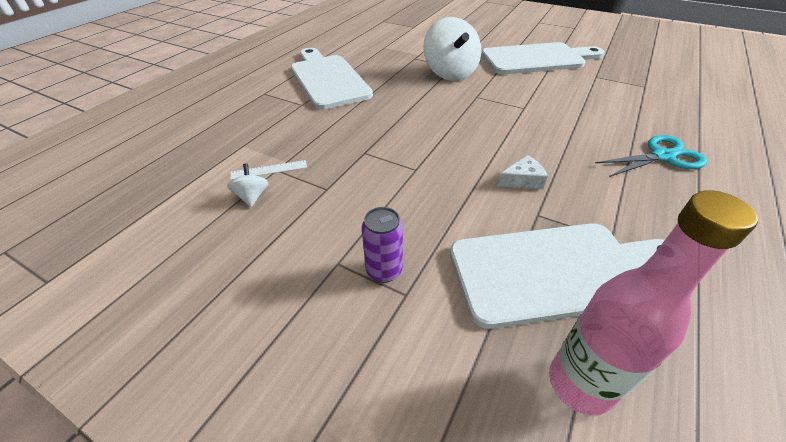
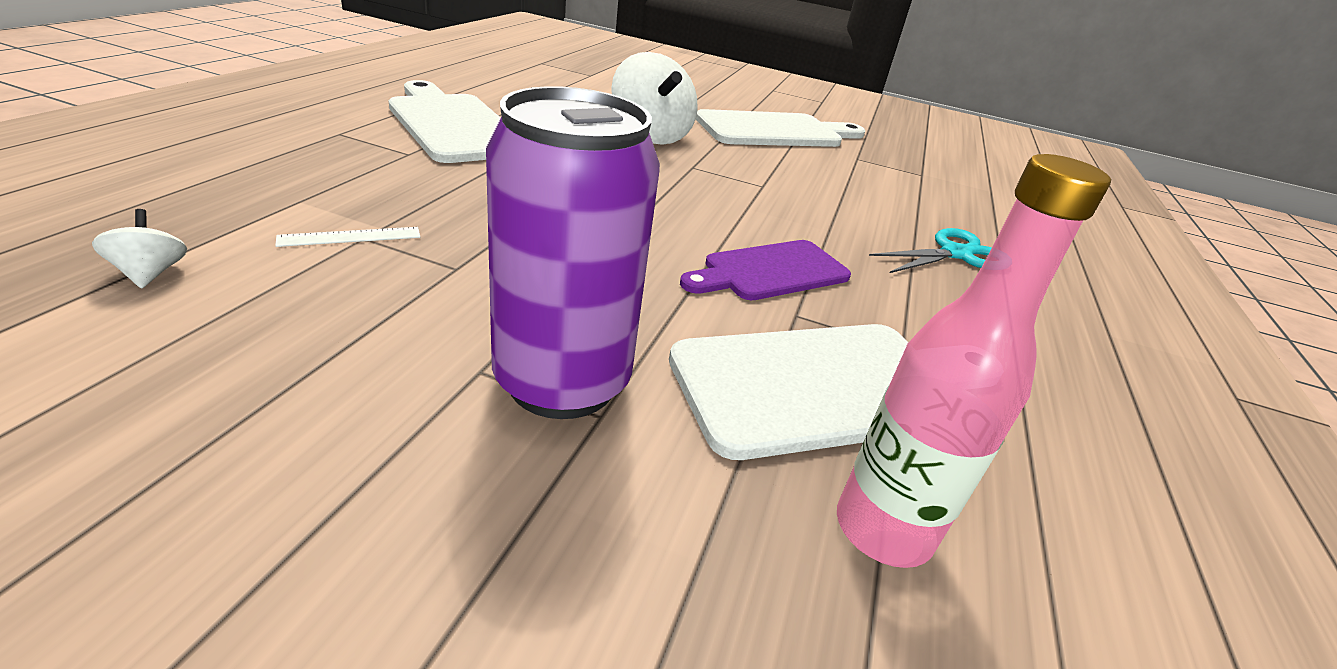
camera: 15 degrees left, 10 degrees down
white spinning top [227,164,268,207] -> white spinning top moved to [92,209,187,288]
purple can [362,207,403,283] -> purple can [486,86,660,419], size x2.19
white cheese [497,155,548,189] -> purple cutting board [680,240,851,300]

